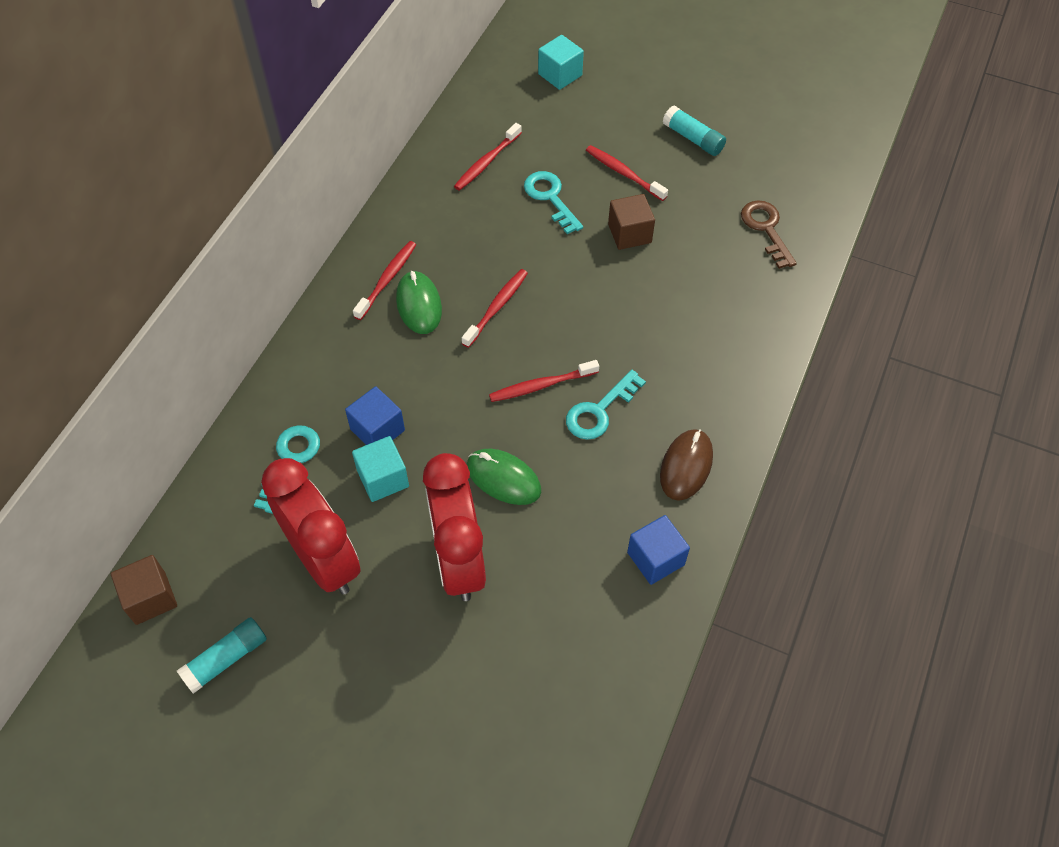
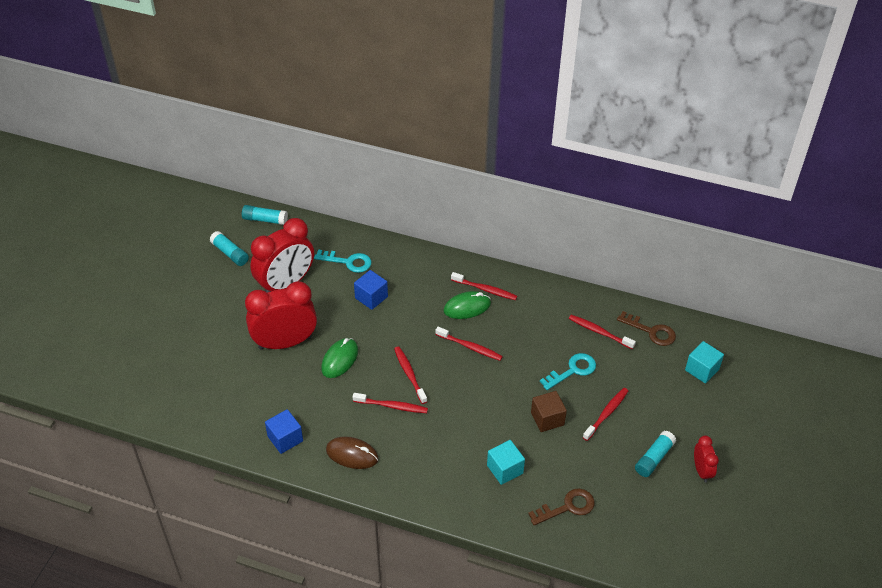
camera: 85 degrees right, 10 degrees down
brown cube [111,555,177,625] -> turquoise glue stick [242,205,288,225]
turquoise cube [352,436,409,502] -> turquoise cube moved to [487,440,525,485]
turquoise key [566,370,646,440] -> red toothbrush [352,393,428,413]
none -> brown key [617,311,676,346]
none -> red clock [694,435,719,483]

